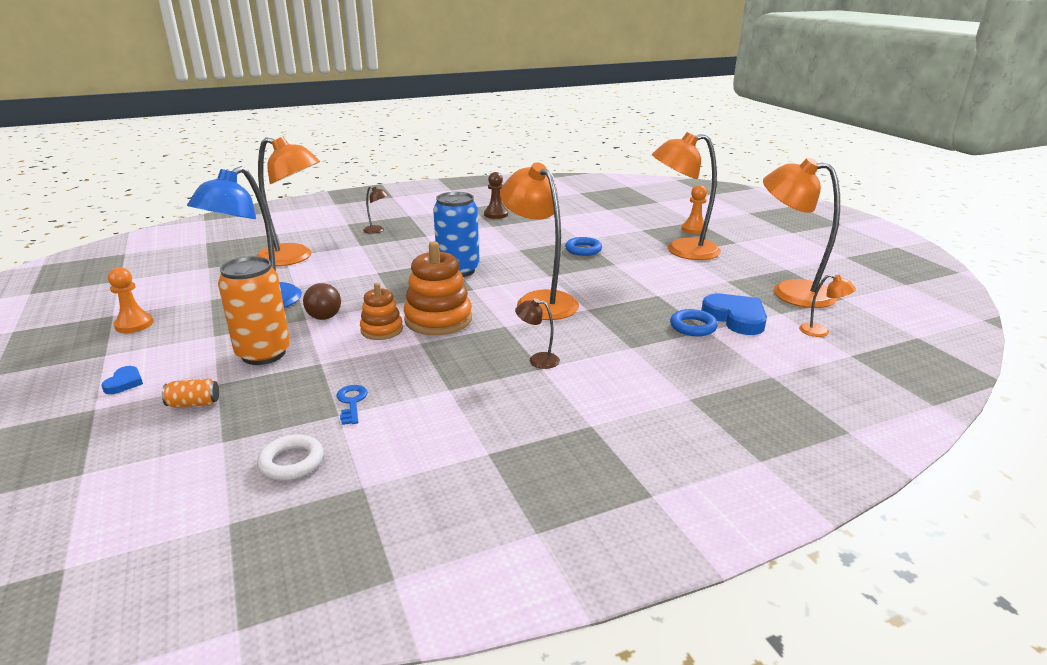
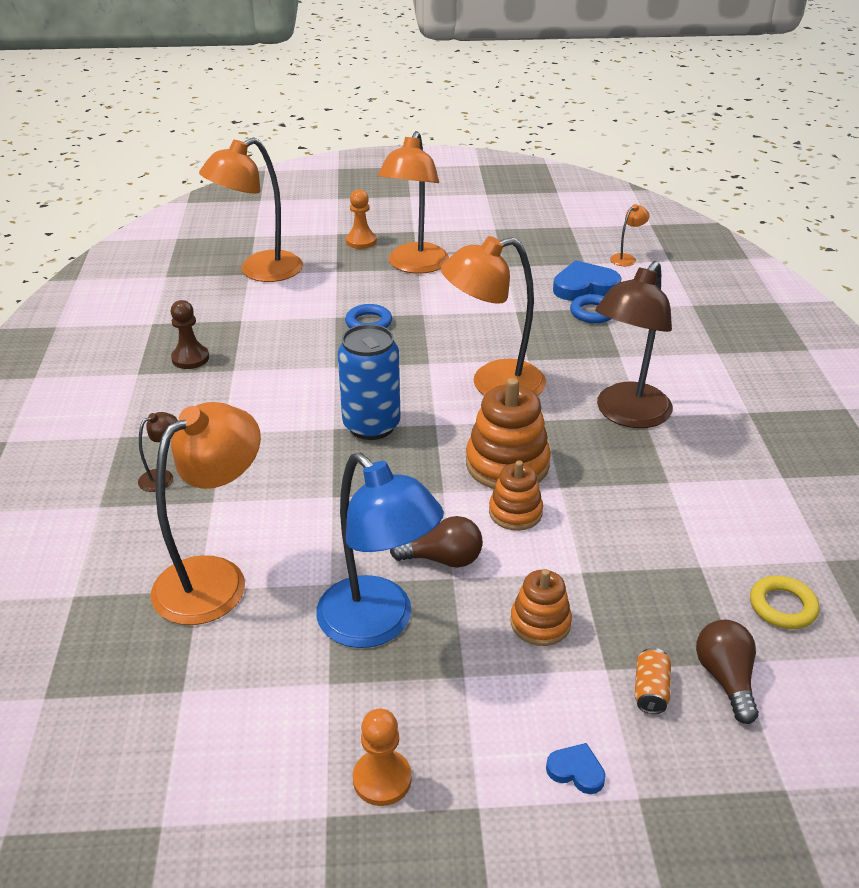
camera: 70 degrees left, 10 degrees up
orange can [218,256,290,365] -> orange stacking toy [510,569,572,646]
white ring [257,434,323,481] -> yellow ring [750,575,820,629]
blue key [336,385,368,425] -> none
brown lamp [515,298,560,369] -> brown lamp [595,261,673,428], size x2.37
orange lamp [763,158,840,308] -> orange lamp moved to [199,138,303,282]
none -> brown light bulb [696,620,759,724]

